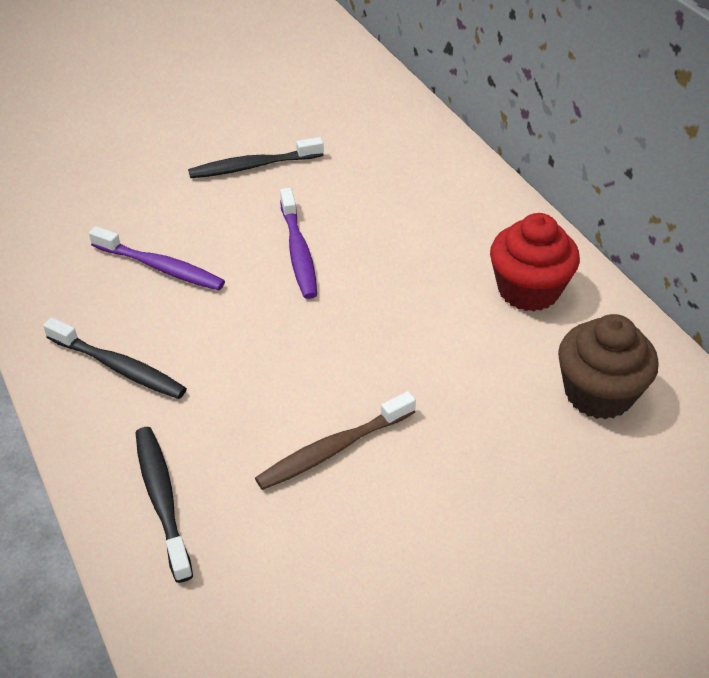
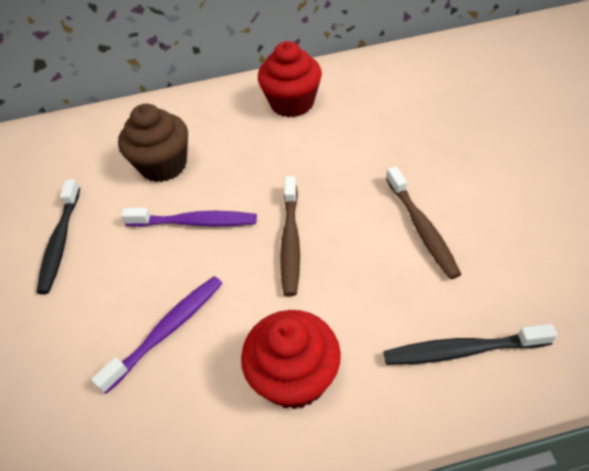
camera: 70 degrees left, 5 degrees up
black toothbrush [43,317,187,399] -> red cupcake [241,310,341,409]
brown cupcake [558,314,659,420] -> brown cupcake moved to [118,104,188,182]
none -> brown toothbrush [280,176,300,296]

